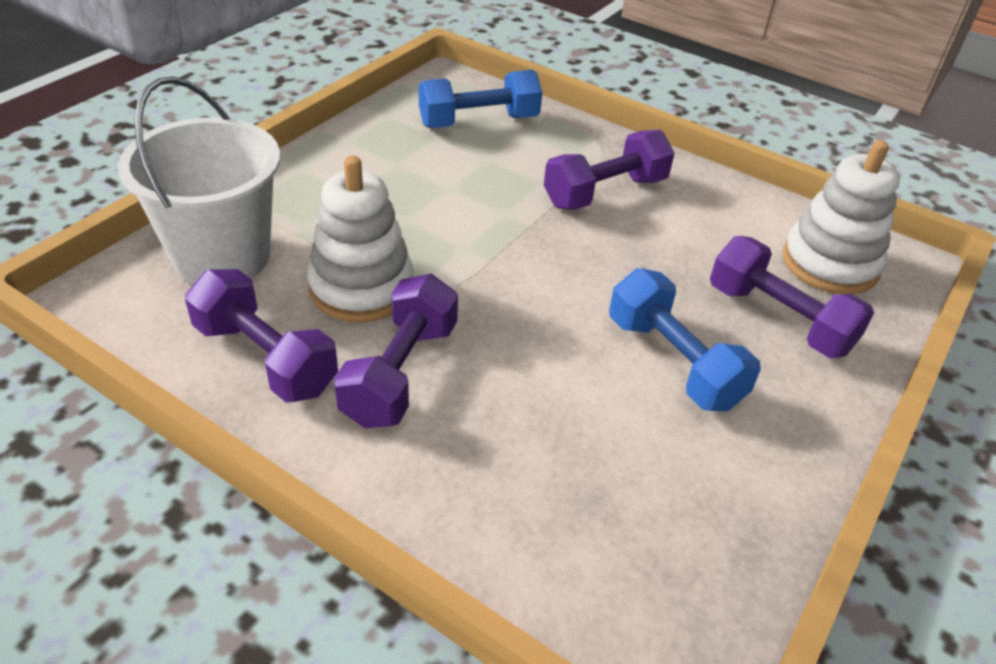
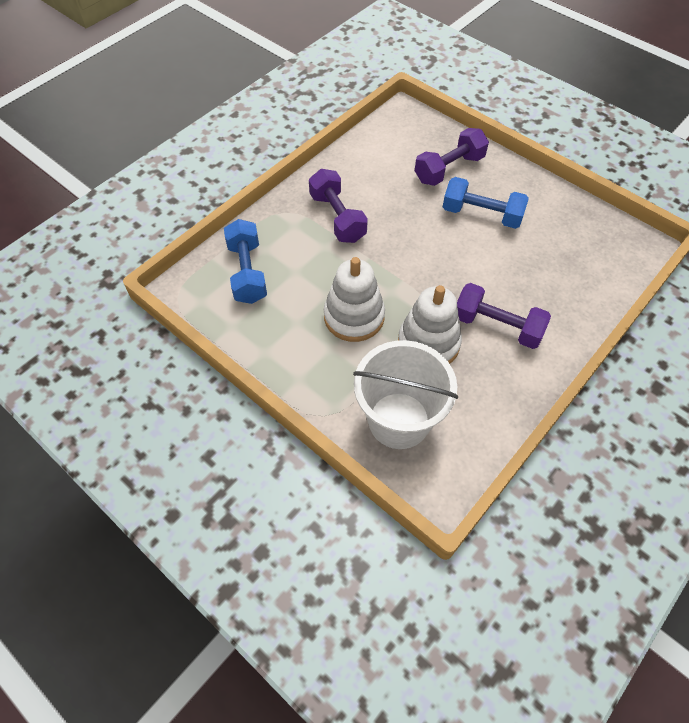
camera: 80 degrees left, 15 degrees up
purple dumbbell [185,269,338,403] -> none
blue dumbbell [609,268,761,411] -> blue dumbbell turned 45 degrees clockwise [443,177,529,229]
white stacking toy [783,140,900,294] -> white stacking toy moved to [324,257,385,342]

